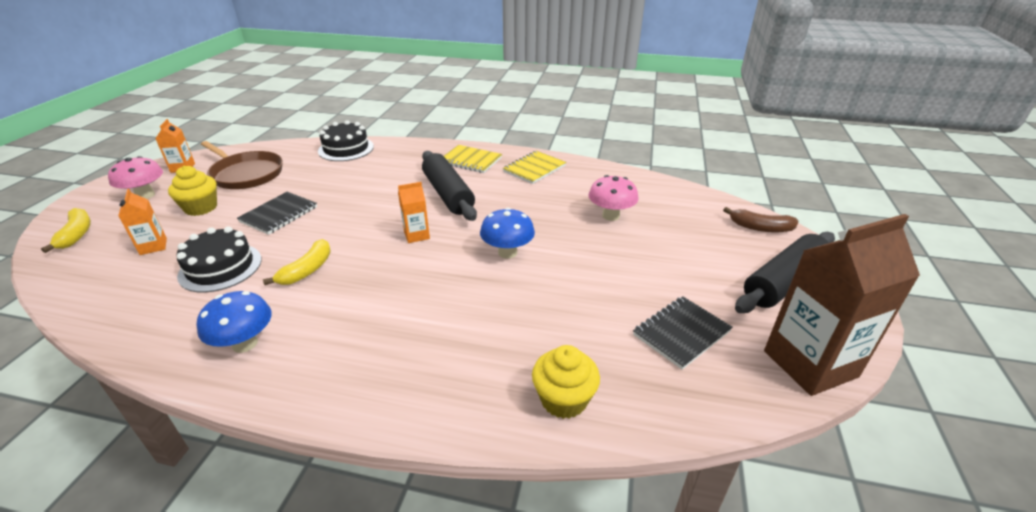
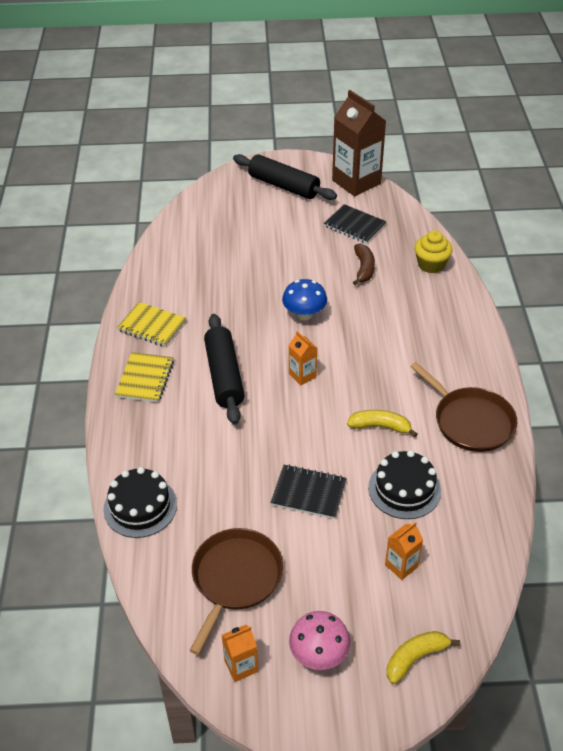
camera: 105 degrees left, 10 degrees up
yellow cupcake [168,166,217,216] -> none
blue mushroom [197,291,272,353] -> brown pan [410,362,517,452]
black rolling pin [422,151,477,221] -> black rolling pin turned 60 degrees counterclockwise [204,314,245,425]
pink mushroom [588,175,639,221] -> none
brown banana [723,207,798,233] -> brown banana moved to [353,244,375,285]

